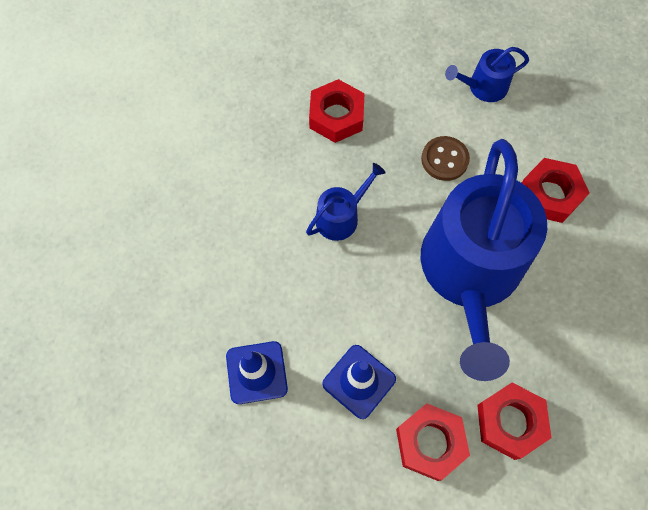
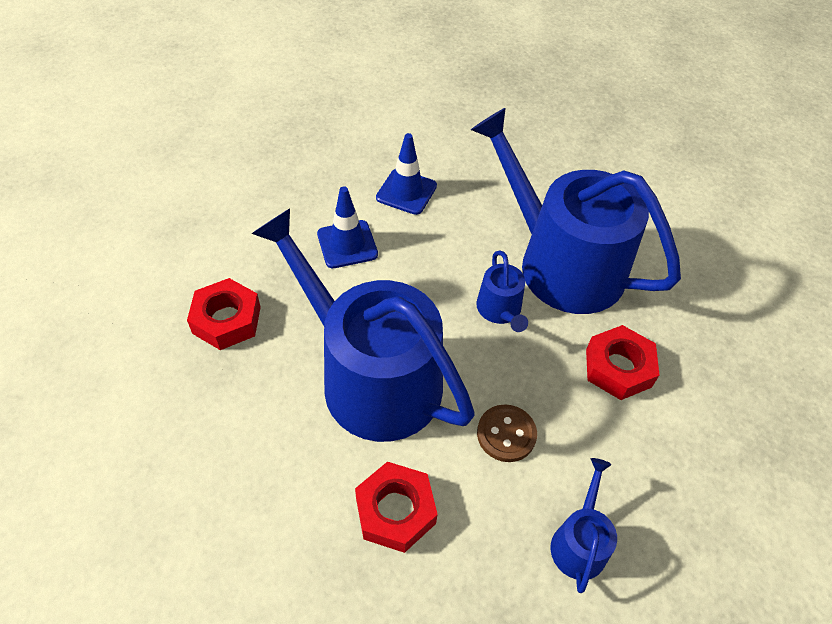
camera: 120 degrees right, 15 degrees down
red nut [396,403,470,481] -> none
none -> blue watering can [471,108,681,314]

